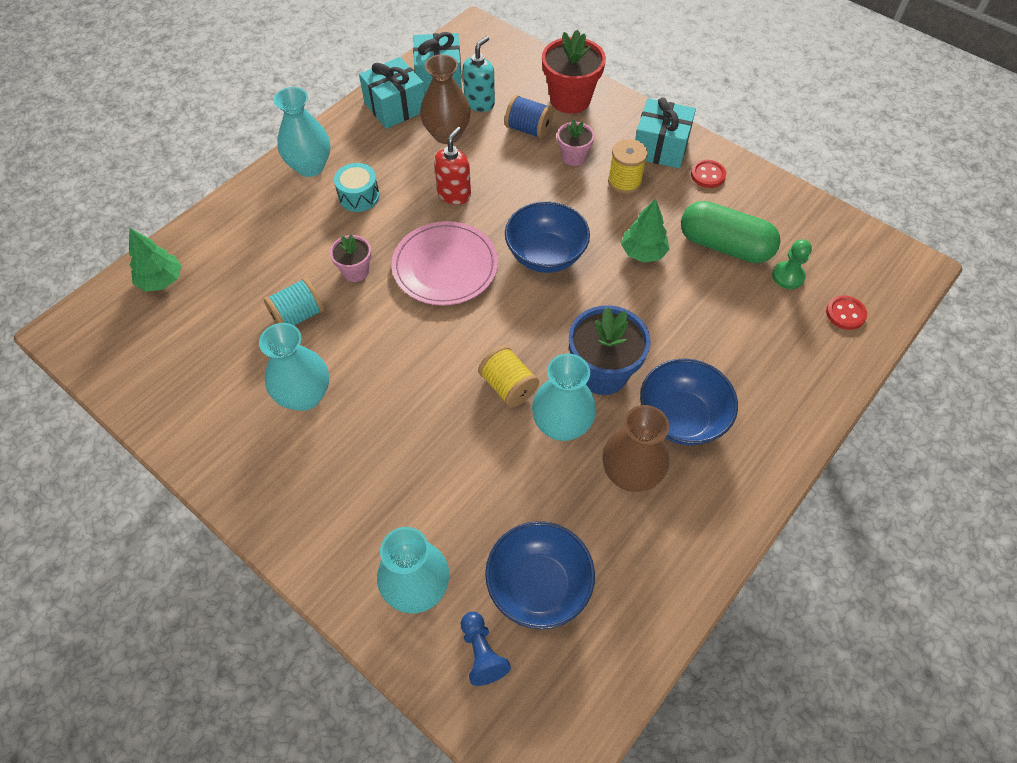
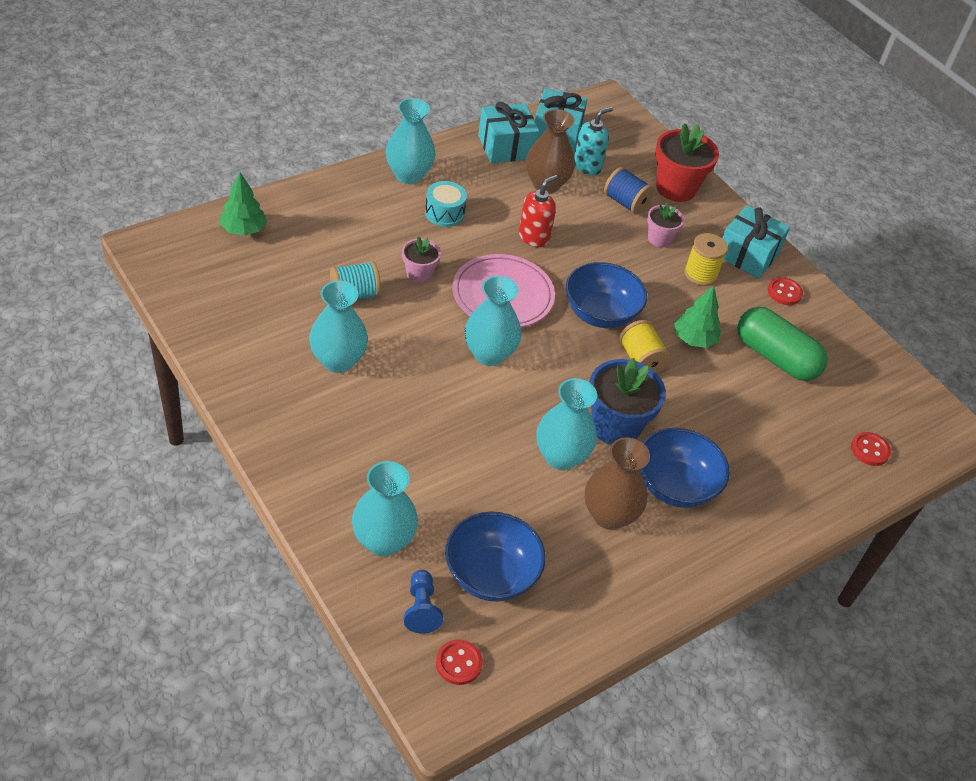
camera: 10 degrees right, 10 degrees down
yellow spool [478,345,539,407] -> yellow spool moved to [619,320,671,373]
green pawn [772,239,812,289] -> none
none -> red button [436,640,483,685]
none -> turquoise vase [465,276,521,366]

